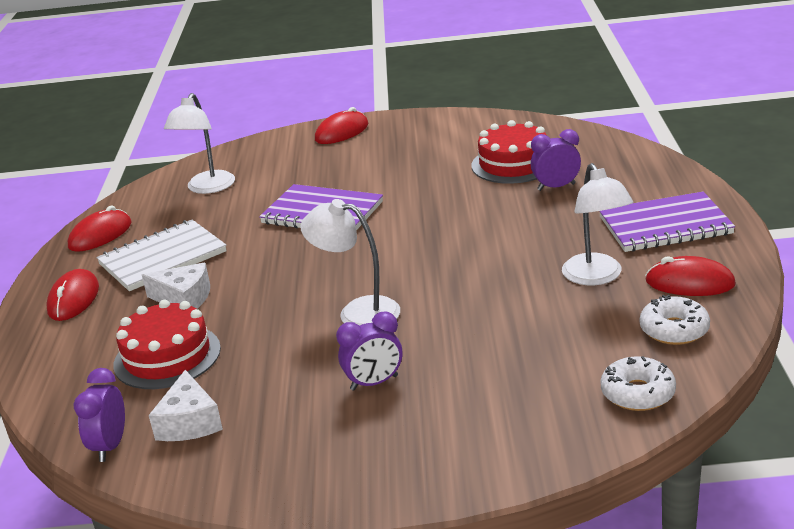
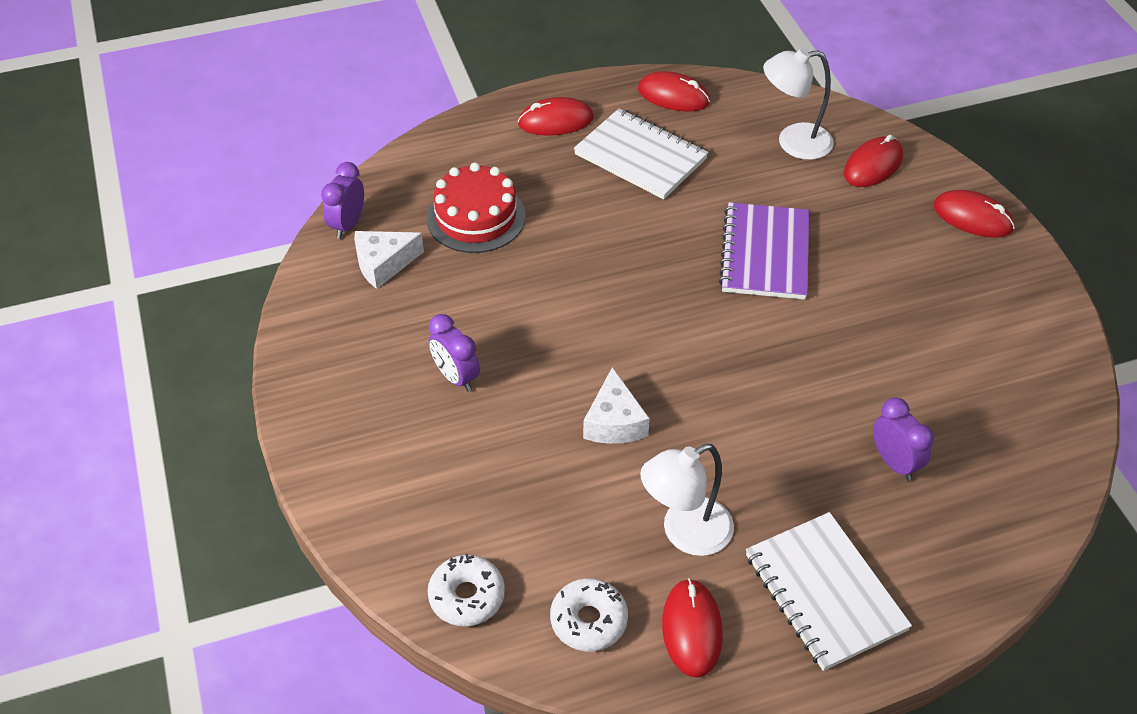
camera: 70 degrees right, 20 degrees up
purple clock [74,368,125,462] -> purple clock turned 60 degrees counterclockwise [321,162,364,239]
white cheese [142,263,210,309] -> white cheese moved to [583,367,650,444]
white lamp [300,199,400,326] -> none
red cake [472,120,546,184] -> none
purple notebook [600,191,735,252] -> white notebook [746,512,912,671]
none -> red mouse [844,135,903,187]

